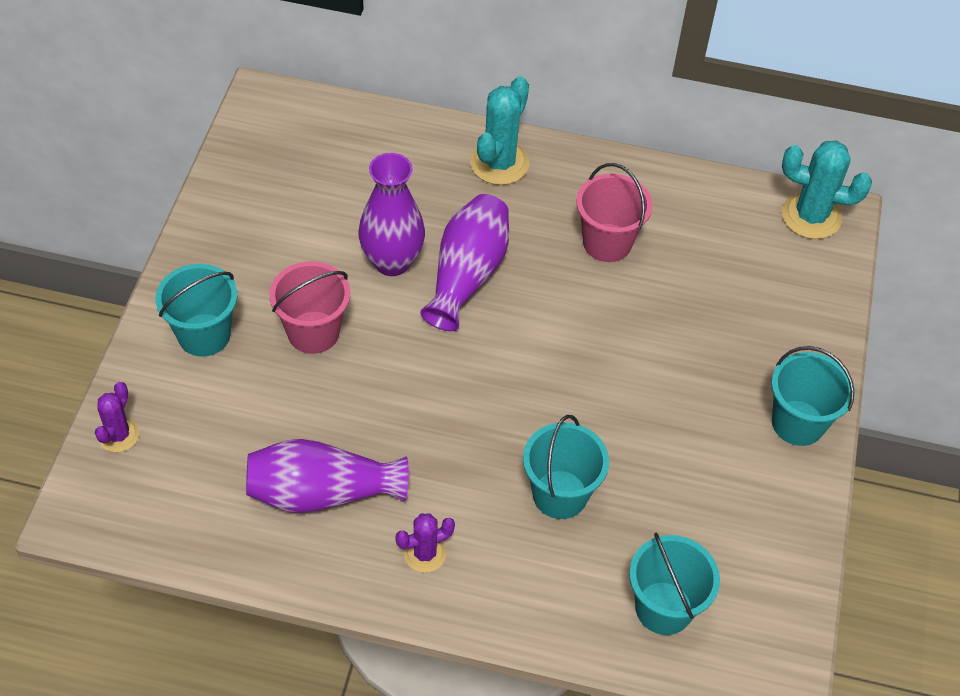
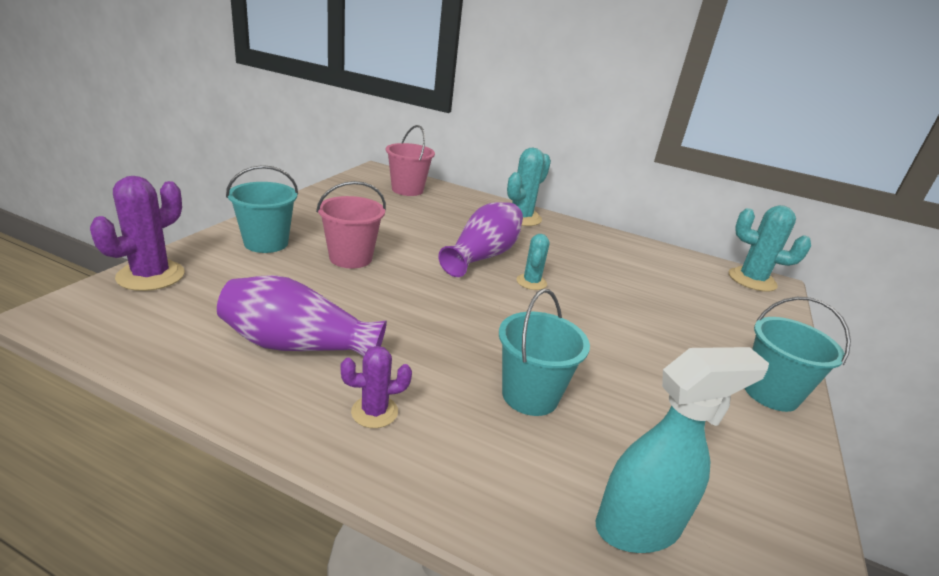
camera: 10 degrees right, 25 degrees down
purple cactus [95,382,139,452] -> purple cactus [90,176,184,291], size x1.69
purple vase [359,153,425,276] -> none
pink bucket [576,163,653,262] -> pink bucket moved to [386,125,435,196]
turquoise bucket [629,533,720,635] -> turquoise spray bottle [596,347,769,553]
none -> turquoise cactus [517,234,549,290]

